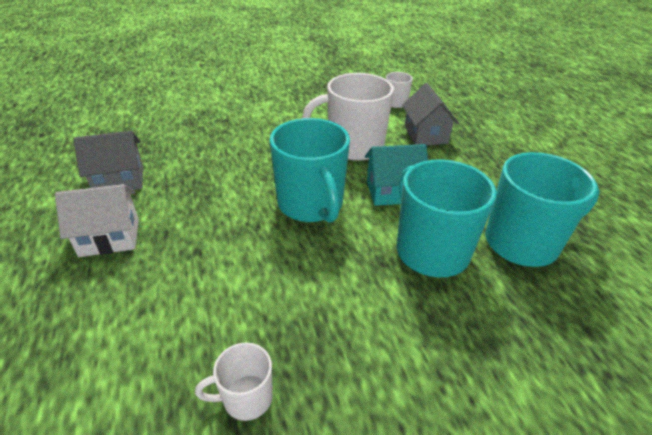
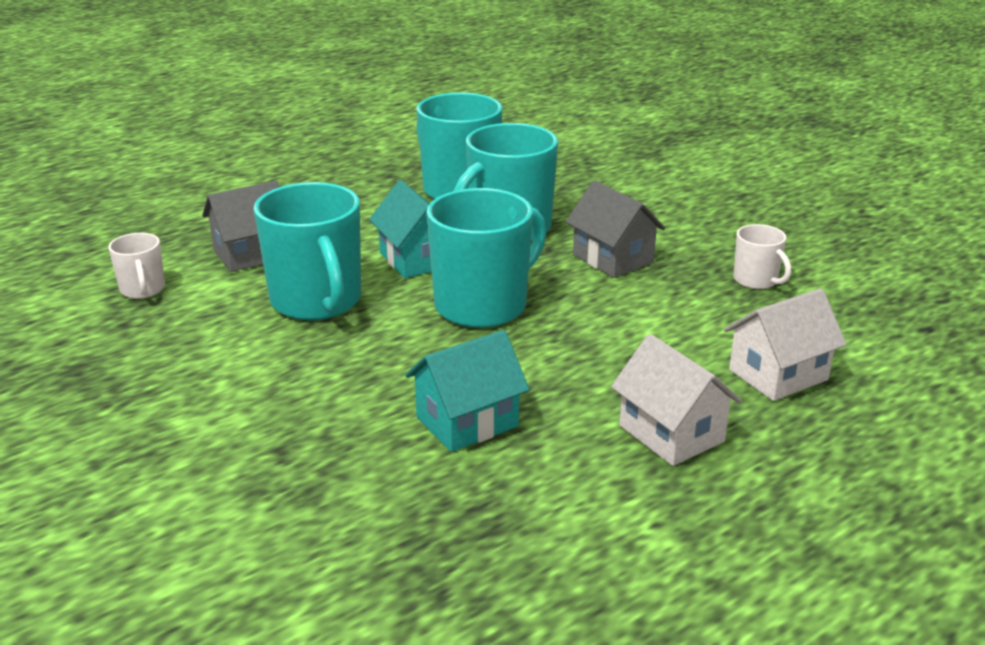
camera: 110 degrees left, 10 degrees down
grey house [73,131,143,190] -> grey house moved to [566,181,665,278]
white mug [302,73,394,161] -> turquoise mug [253,182,361,320]
none -> turquoise house [405,330,530,452]
none -> white house [724,288,847,401]

